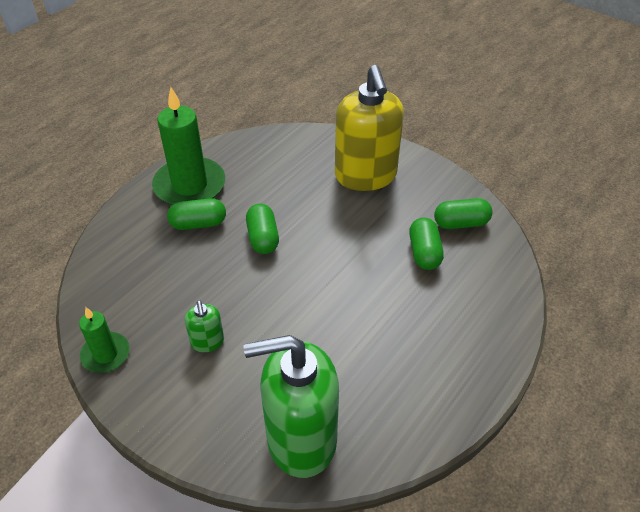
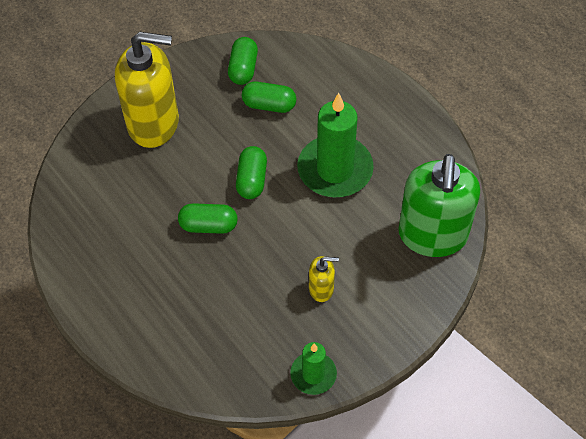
camera: 75 degrees left, 10 degrees up
green candle [152,87,225,205] -> green candle moved to [297,93,374,197]
green capsule [167,198,226,230] -> green capsule moved to [236,146,267,199]
green soap dispenser [185,300,224,352] -> yellow soap dispenser [309,256,339,302]

